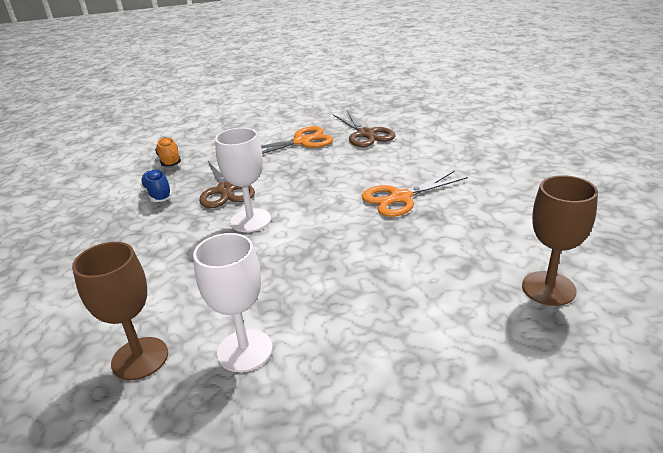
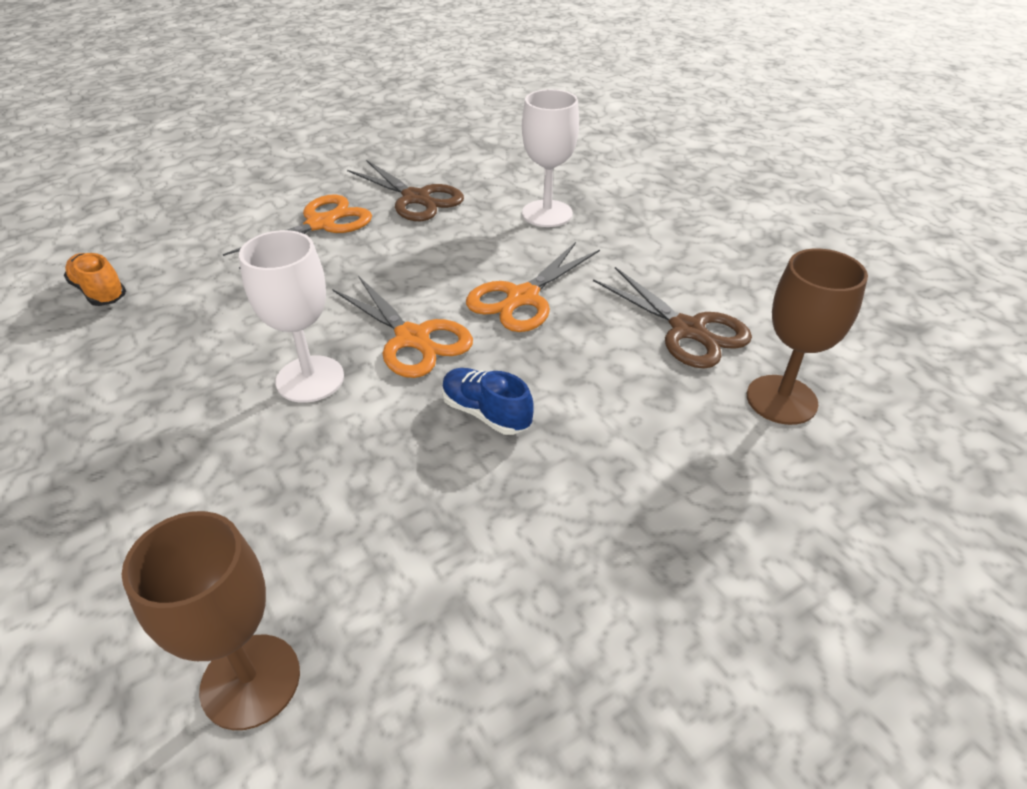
camera: 25 degrees left, 10 degrees up
blue shoe [140,169,172,202] -> blue shoe moved to [442,368,534,435]
white goblet [193,233,273,372] -> white goblet moved to [522,89,579,227]
brown scissors [199,161,255,208] -> brown scissors moved to [593,267,752,369]
none -> orange scissors [332,276,473,378]

